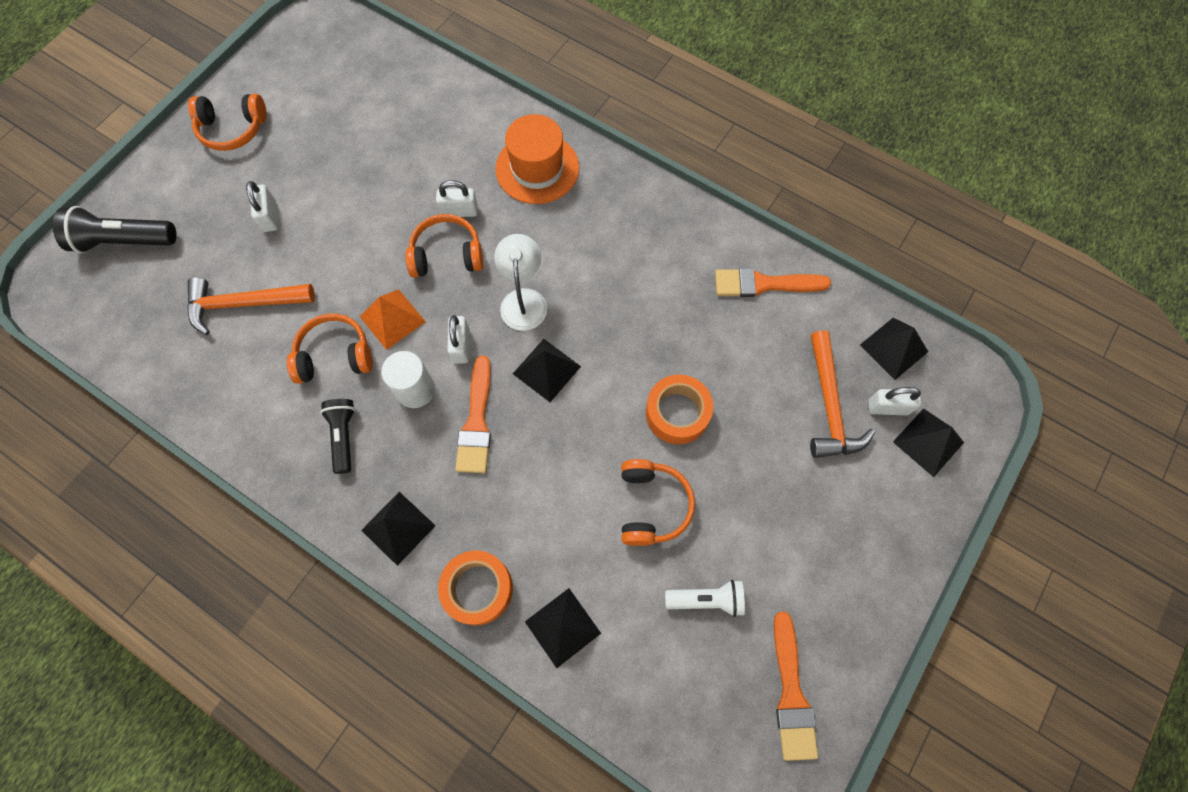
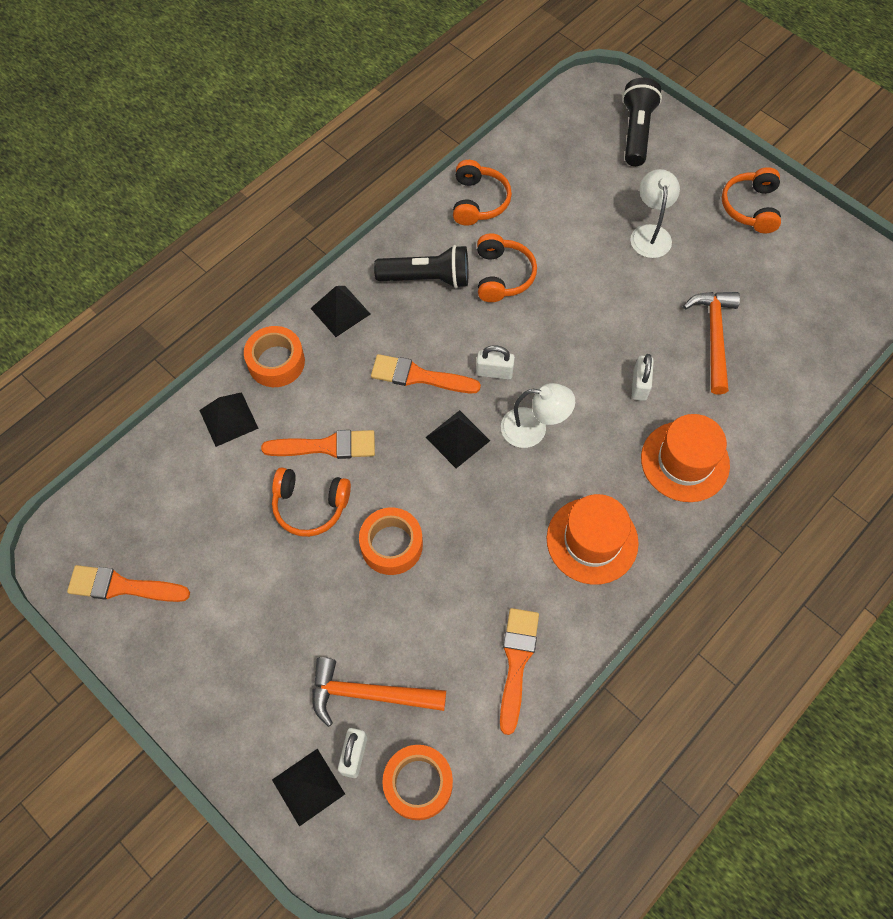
camera: 100 degrees right, 5 degrees down
orange hammer [187,277,315,335] -> orange hammer moved to [683,292,740,395]
white padlock [246,181,278,232] -> white lamp [630,169,680,258]
black flashlight [320,399,355,474] -> black flashlight [374,245,468,288], size x1.53
orange pyramid [360,289,426,350] -> none
white cylinder [381,351,435,408] -> none
orange headphones [405,214,483,278] -> orange headphones moved to [453,160,512,226]
white flashlight [665,580,745,617] -> none
black pyramid [860,318,928,380] -> orange tape [382,745,453,820]
none -> orange brush [261,430,375,459]
none -> orange hat [547,494,639,585]

